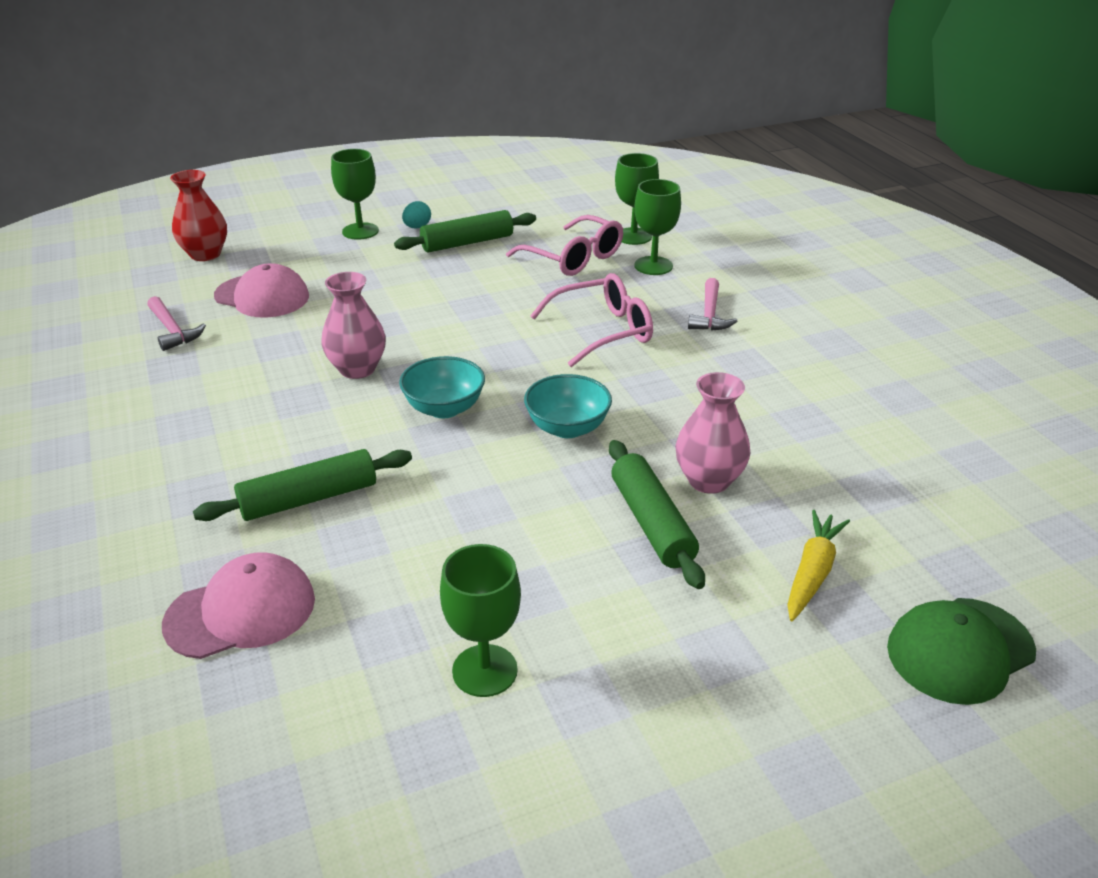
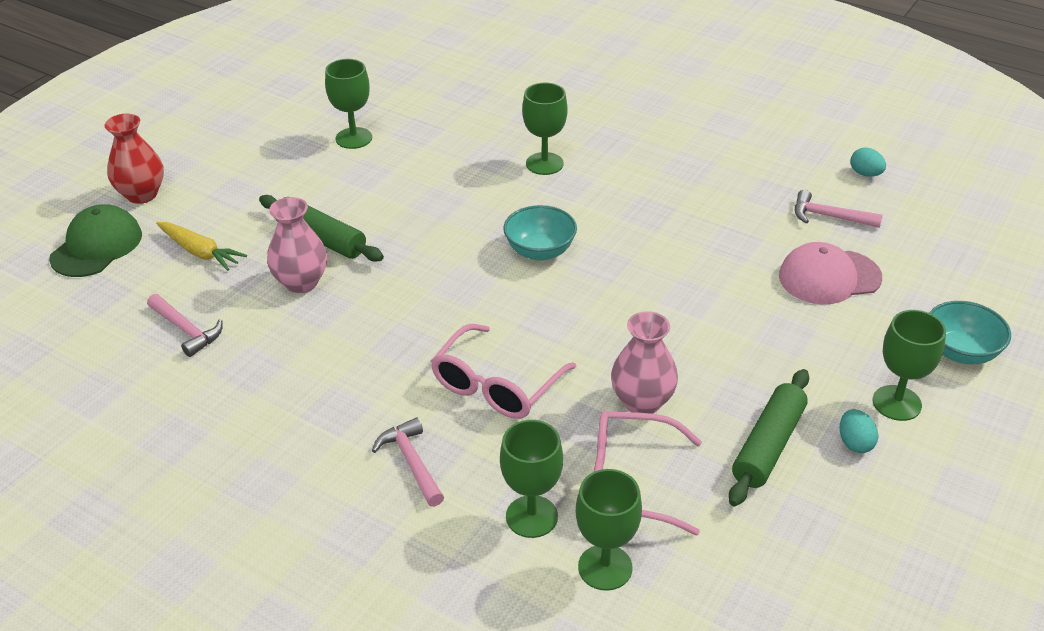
camera: 145 degrees right, 5 degrees up
pink cap [162,552,315,659] -> none
red vase [170,170,227,261] -> red vase moved to [104,114,164,204]
green rolling pin [193,449,412,521] -> green goblet [522,82,568,175]
pink vase [321,272,386,379] -> pink vase moved to [611,311,678,414]
turquoise bowl [524,374,612,438] -> turquoise bowl moved to [929,301,1011,364]
yellow carrot [787,510,850,621] -> yellow carrot turned 45 degrees counterclockwise [156,222,247,271]
none -> pink hammer [147,294,223,357]
none -> turquoise egg [850,148,886,177]

